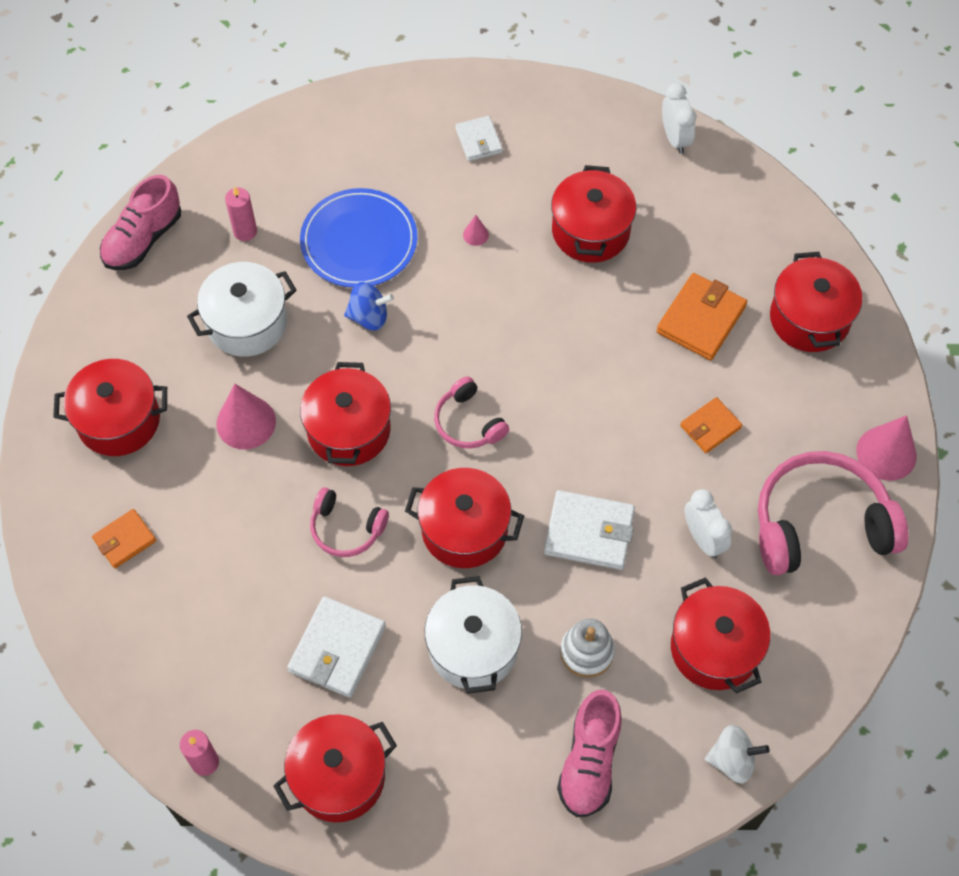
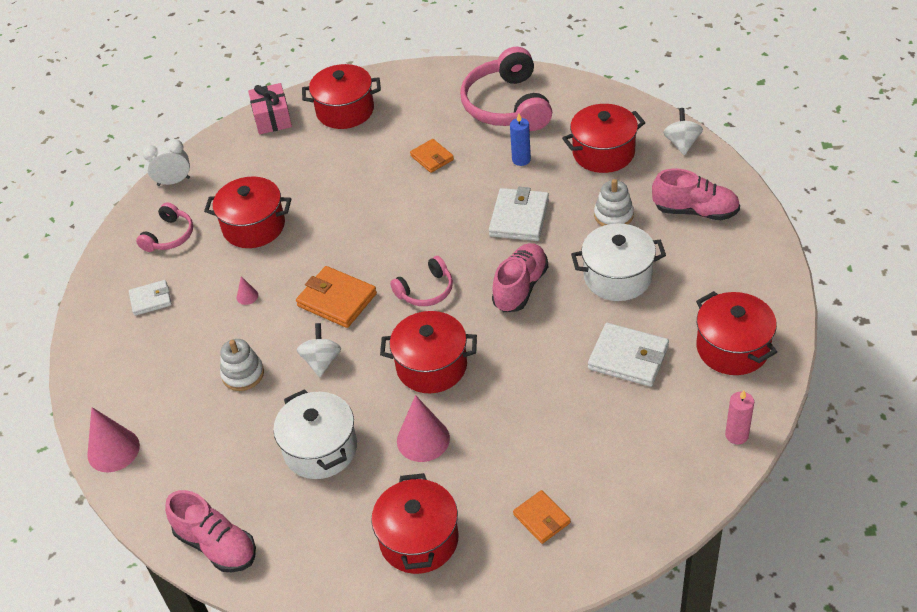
camera: 85 degrees left, 15 degrees down
pink candle [225,186,257,241] -> none
blue plate [300,188,417,288] -> white stacking toy [220,339,264,391]
pink headphones [310,487,389,557] -> pink headphones moved to [136,202,193,252]
blue spinning top [344,282,394,331] -> white spinning top [297,323,341,377]
red pot [405,468,524,568] -> pink shoe [492,243,548,312]
orange wallet [657,273,747,360] -> orange wallet moved to [296,266,377,328]
white clock [684,489,732,558] -> blue candle [510,113,531,166]
pink cone [856,415,917,481] -> pink cone moved to [87,407,140,472]
none -> pink gift [248,83,292,135]

